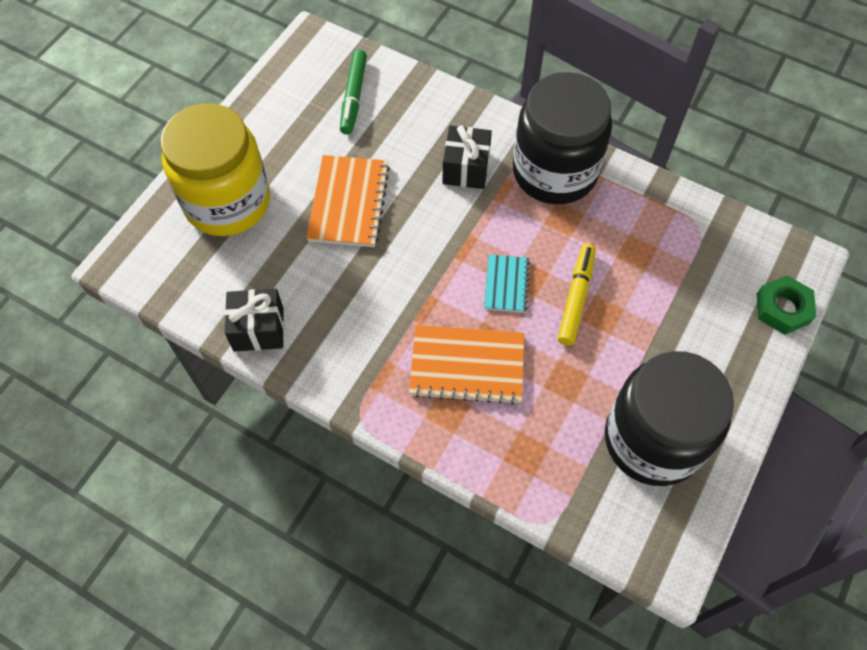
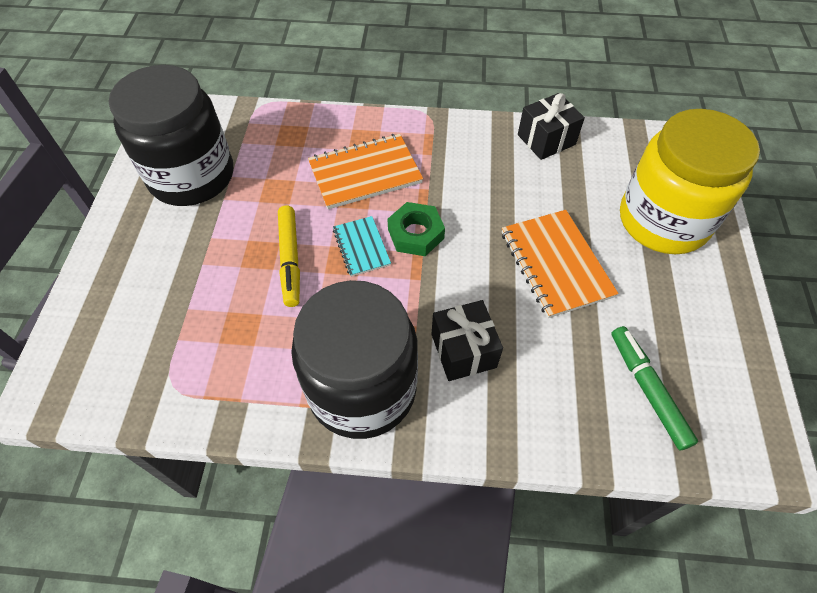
camera: 155 degrees right, 5 degrees down
green nut [757,275,816,335] -> green nut moved to [387,202,445,256]

